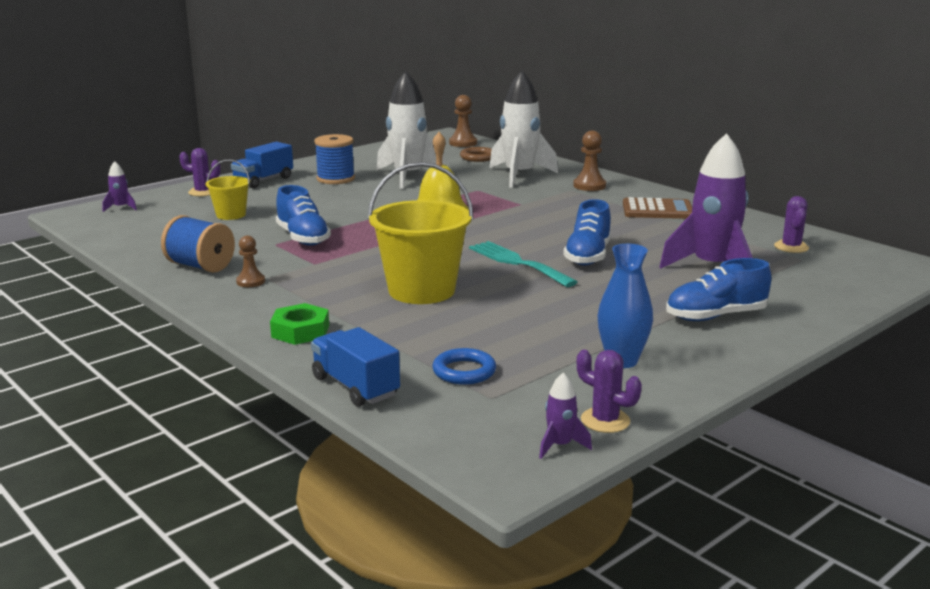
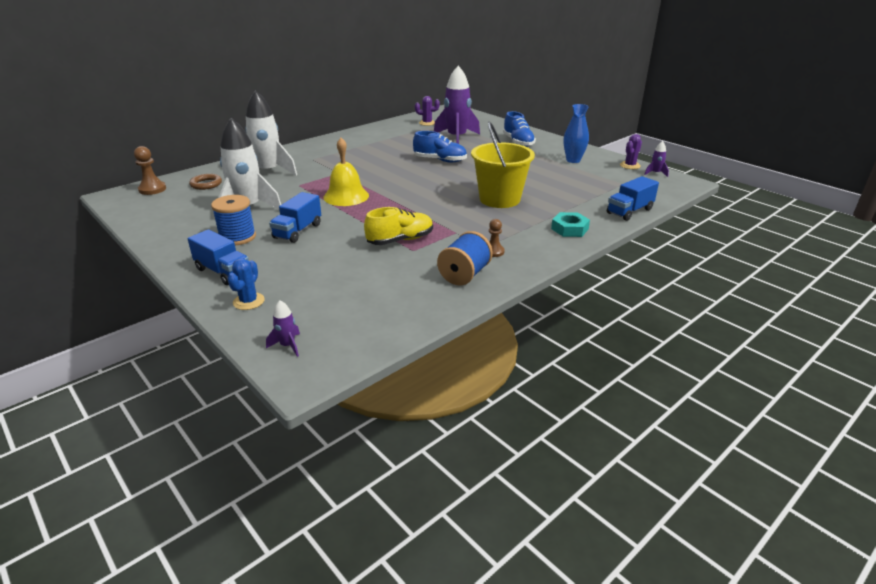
camera: 90 degrees left, 10 degrees up
purple cactus [179,148,220,196] -> blue cactus [227,258,265,310]
yellow bucket [206,159,250,220] -> none
green nut [270,303,329,345] -> turquoise nut [551,212,590,237]
blue shoe [276,185,331,246] -> yellow shoe [364,207,433,245]
blue ring [432,348,496,385] -> none
turquoise fork [469,241,577,287] -> none
brown pawn [573,131,606,191] -> none
brown calculator [623,197,692,219] -> none
none -> blue truck [269,192,321,243]

